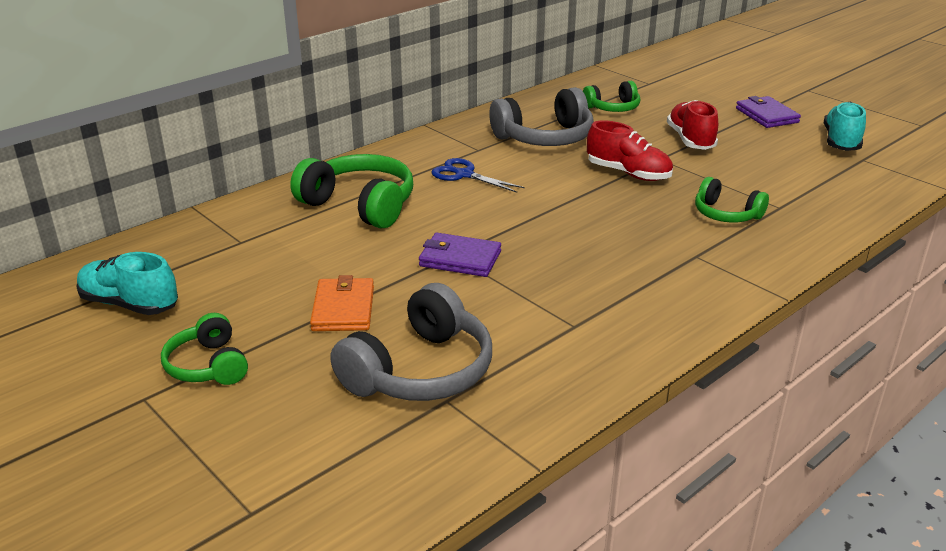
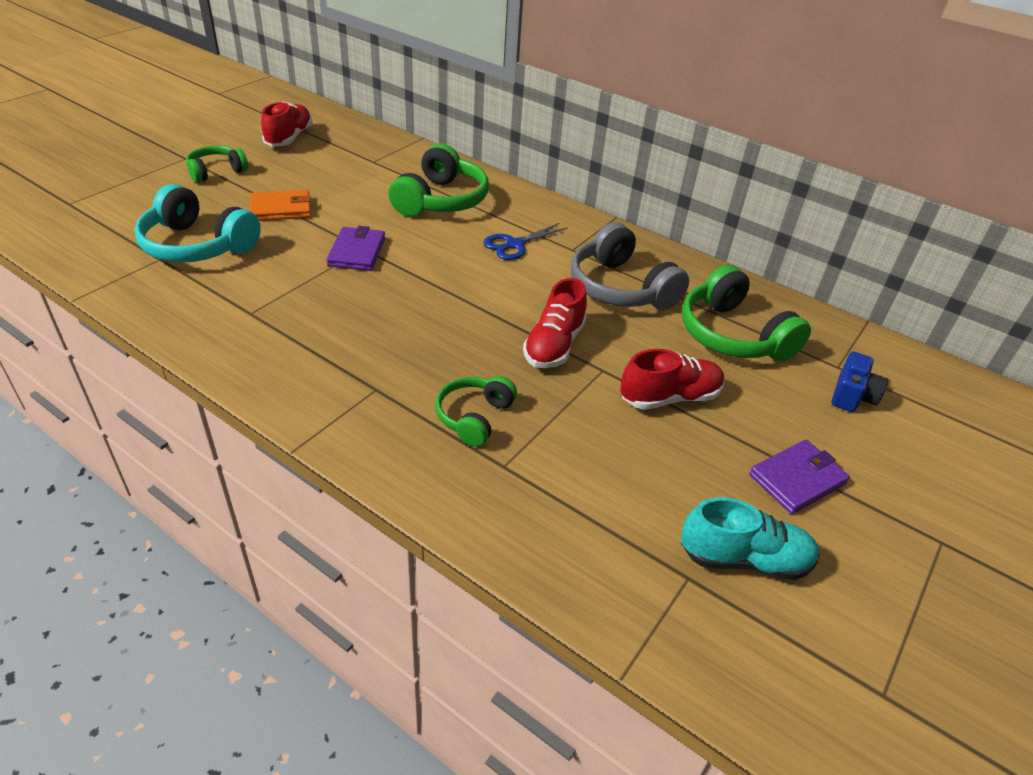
camera: 75 degrees right, 10 degrees up
turquoise shoe [76,252,178,315] -> red shoe [261,102,313,146]
grey headphones [330,283,492,401] -> turquoise headphones [135,184,261,263]
blue scissors [431,158,525,193] -> blue scissors turned 150 degrees counterclockwise [483,223,568,260]
green headphones [583,81,640,112] -> green headphones [682,265,811,361], size x1.69
none -> blue camera [831,351,888,412]

